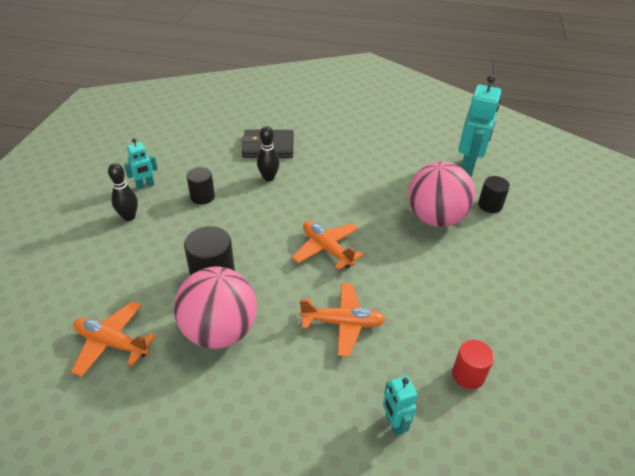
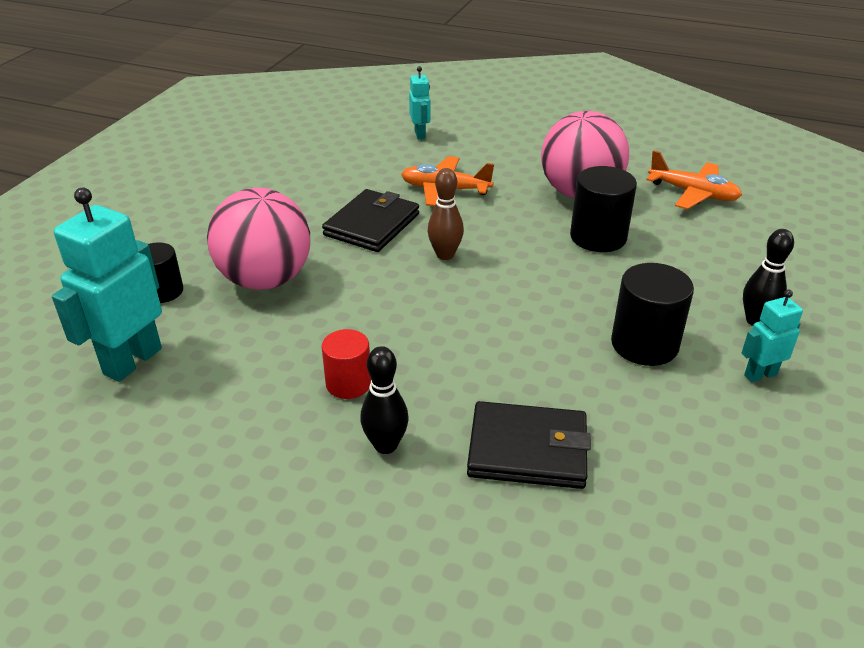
camera: 170 degrees left, 5 degrees down
black cylinder [186,167,215,204] -> black cylinder [611,263,694,366], size x1.55
black bowling pin [257,126,279,181] -> black bowling pin moved to [360,346,409,454]
orange plane [292,221,363,270] -> brown bowling pin [428,168,464,260]
red cylinder [452,340,494,389] -> red cylinder moved to [322,329,371,399]
none -> black wallet [322,189,419,252]

